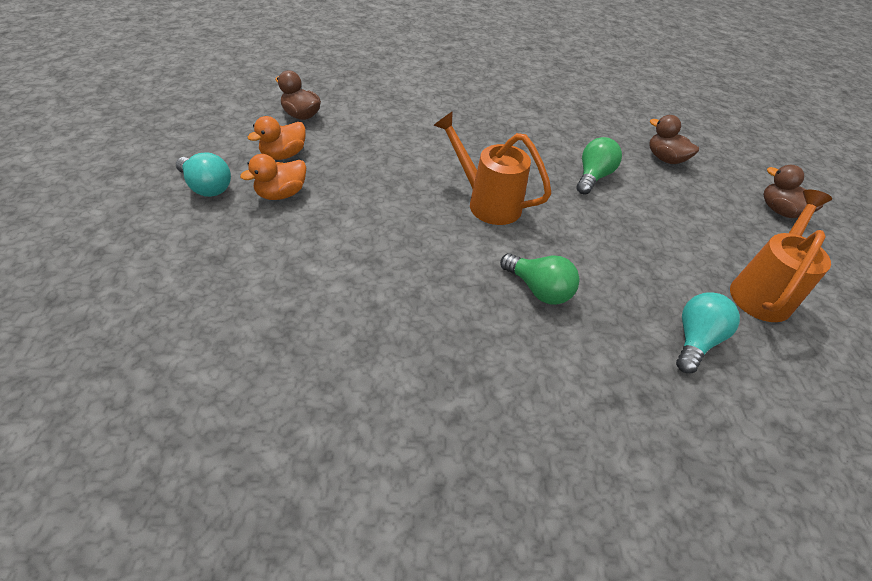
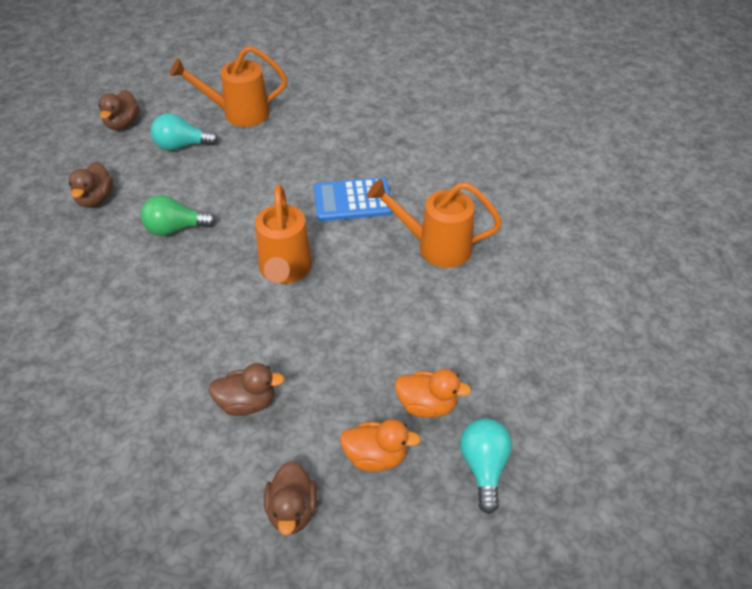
camera: 125 degrees left, 0 degrees up
green light bulb [500,253,580,305] -> blue calculator [314,177,393,221]
turquoise light bulb [676,292,740,373] -> turquoise light bulb moved to [151,113,218,151]
none -> brown duck [208,363,284,416]
none -> orange watering can [367,179,502,268]

